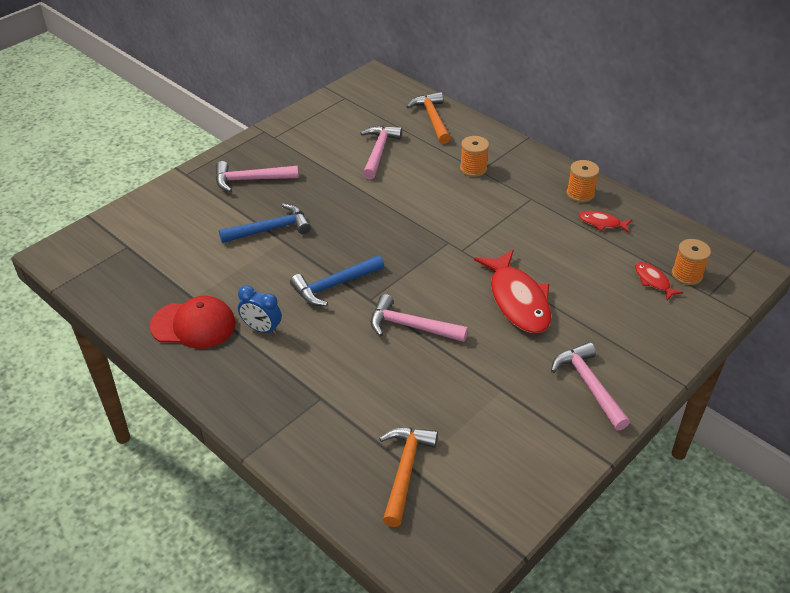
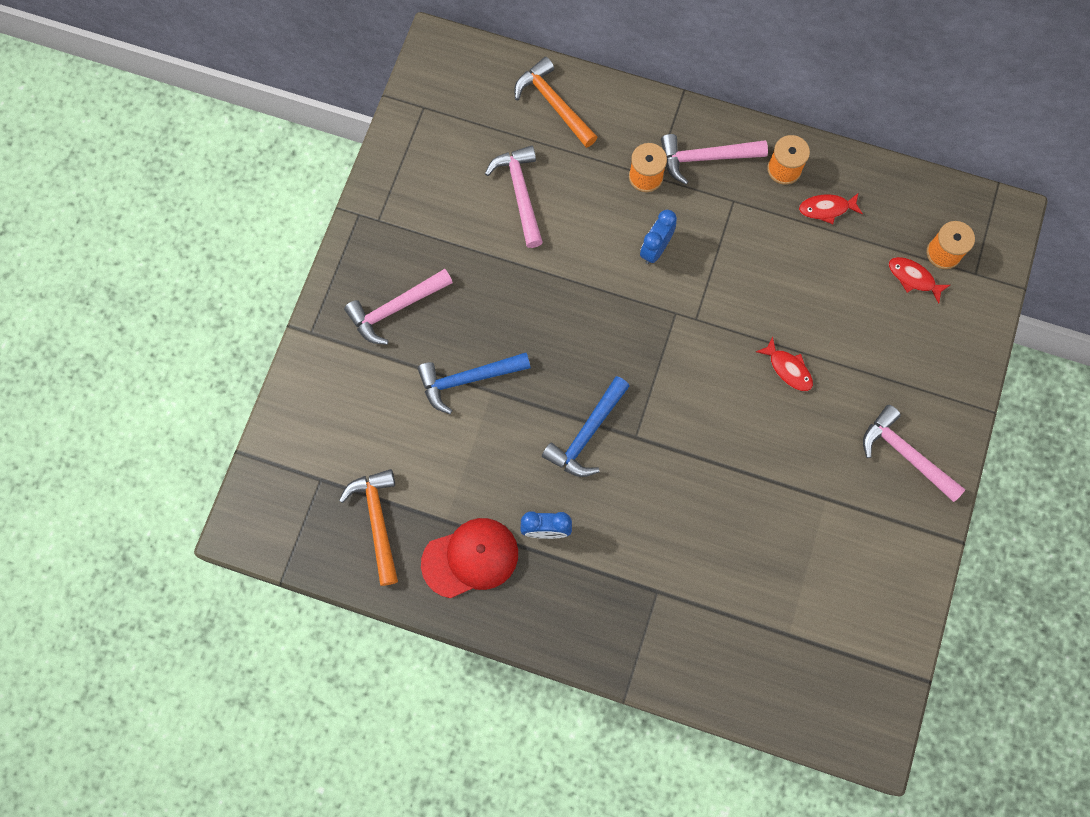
camera: 25 degrees left, 30 degrees up
blue hammer [219,203,311,243] -> blue hammer turned 150 degrees counterclockwise [417,353,531,414]
pink hammer [371,294,468,342] -> pink hammer moved to [661,134,768,185]
orange hammer [379,427,438,527] -> orange hammer moved to [339,469,398,586]
red fish [474,250,551,333] -> red fish [756,336,813,391], size x0.48
none -> blue clock [640,210,677,264]

